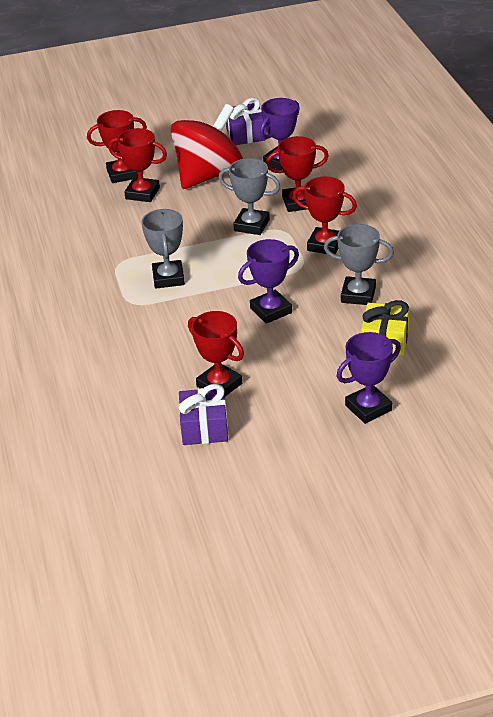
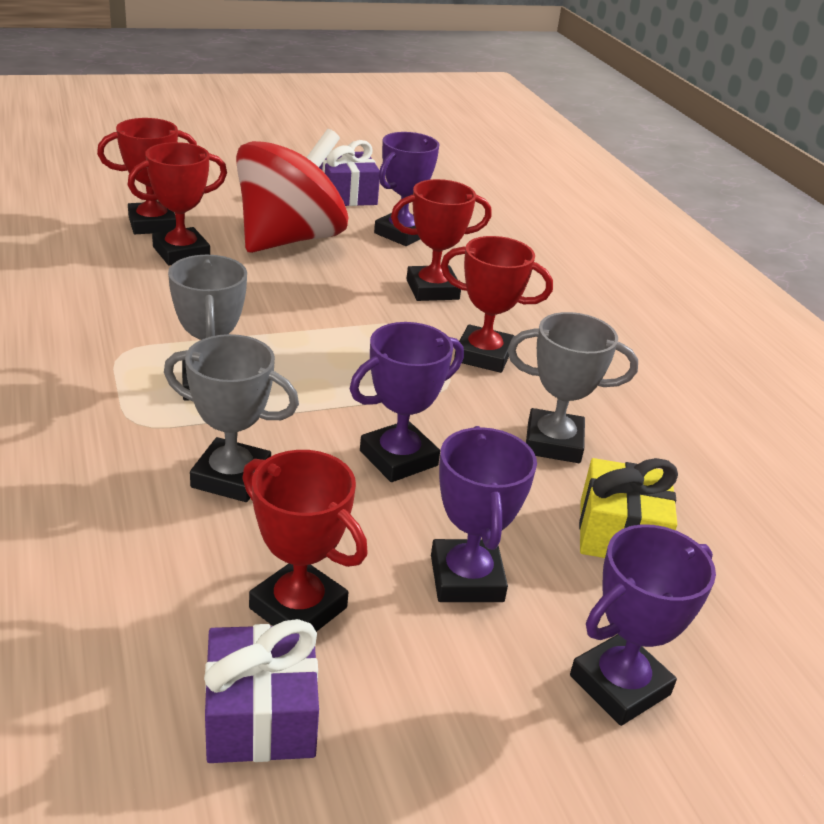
camera: 10 degrees left, 5 degrees down
red trophy [108,128,167,202] -> red trophy turned 45 degrees counterclockwise [128,142,227,265]
grey trophy [219,158,280,235] -> grey trophy moved to [164,334,299,502]
none -> purple trophy [431,426,537,602]

